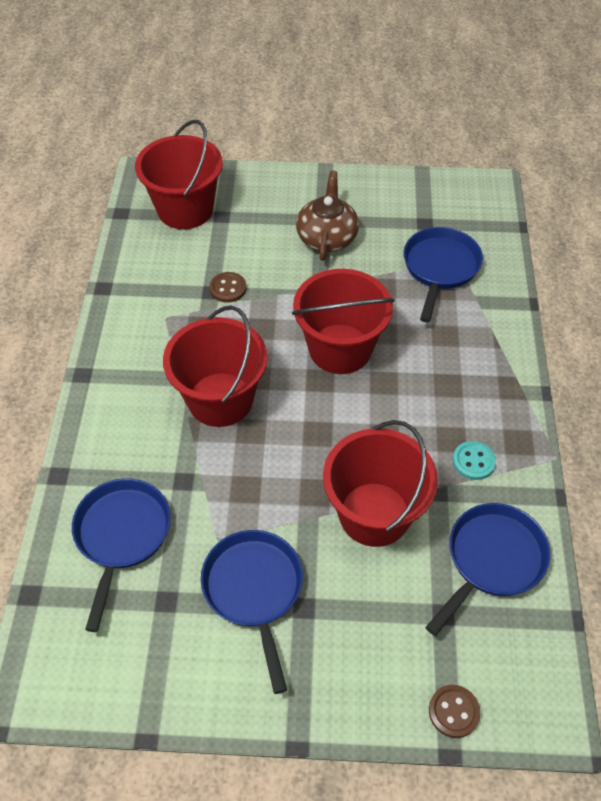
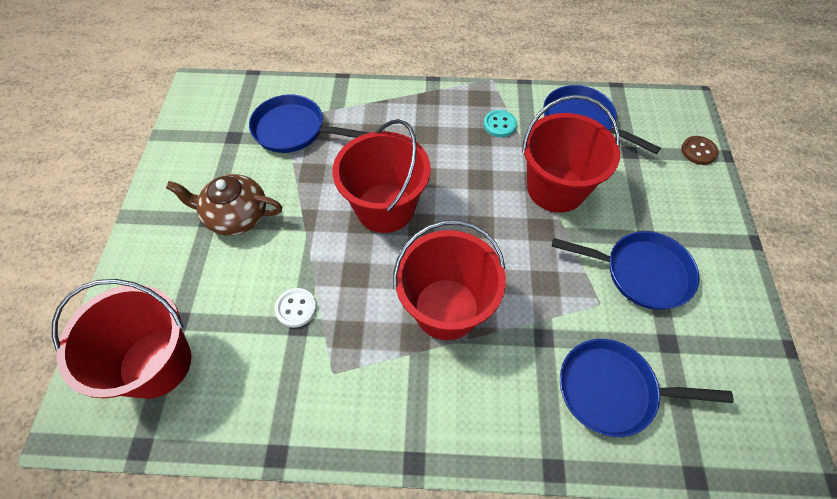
camera: 90 degrees left, 5 degrees up
blue pan [201,530,303,694] -> blue pan turned 150 degrees counterclockwise [552,231,699,310]
brown button [210,272,246,303] -> white button [275,288,317,328]

